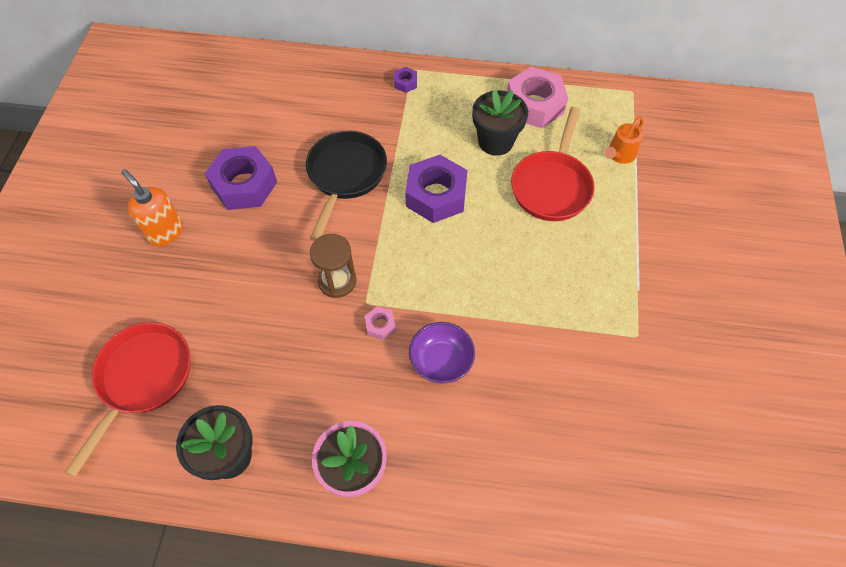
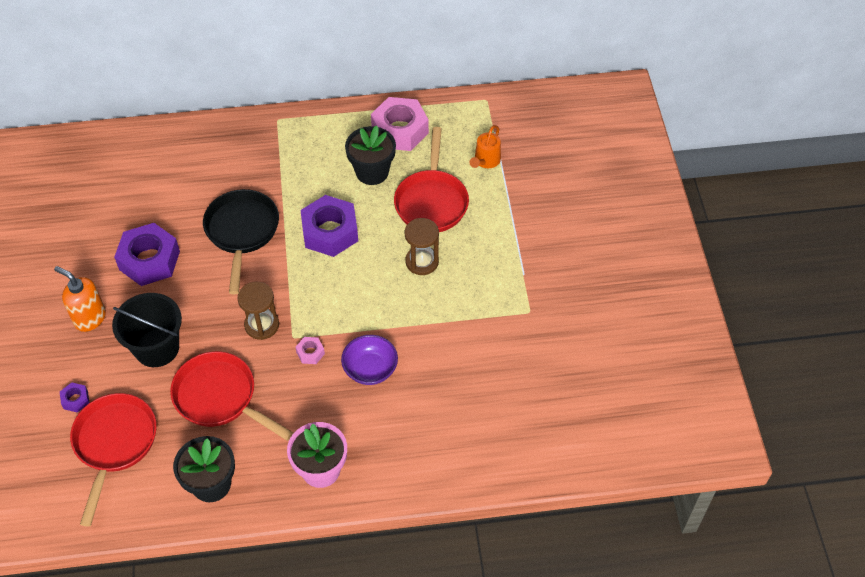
camera: 15 degrees left, 5 degrees down
purple nut [394,67,417,93] -> purple nut moved to [60,382,90,413]
none -> black bucket [112,293,182,367]
none -> red pan [170,351,294,441]
none -> brown hourglass [405,218,439,275]

